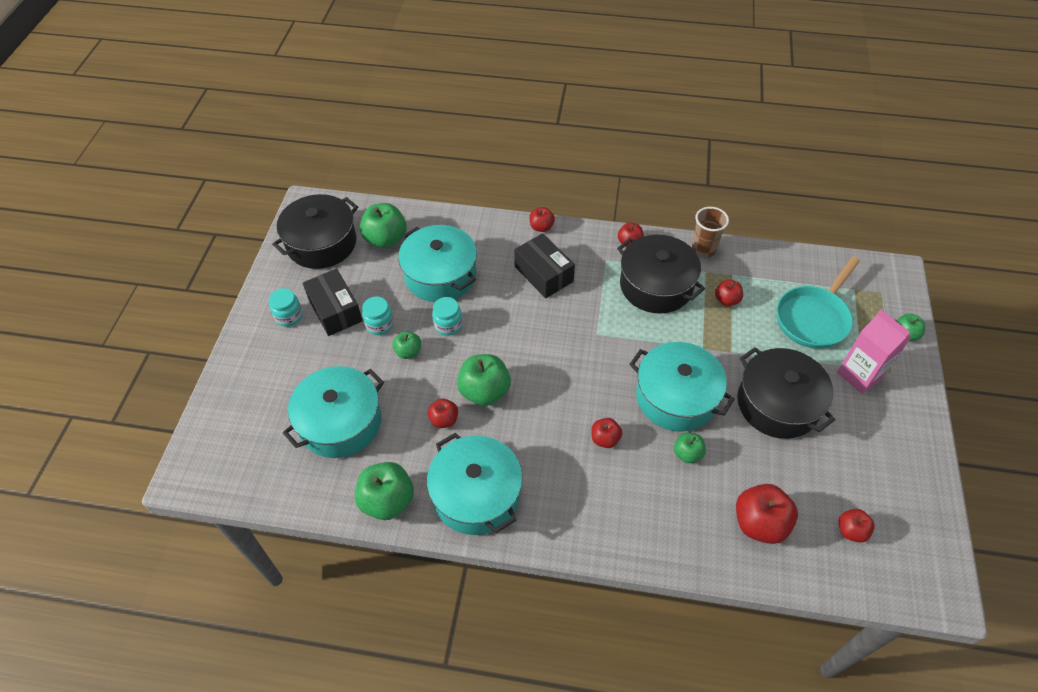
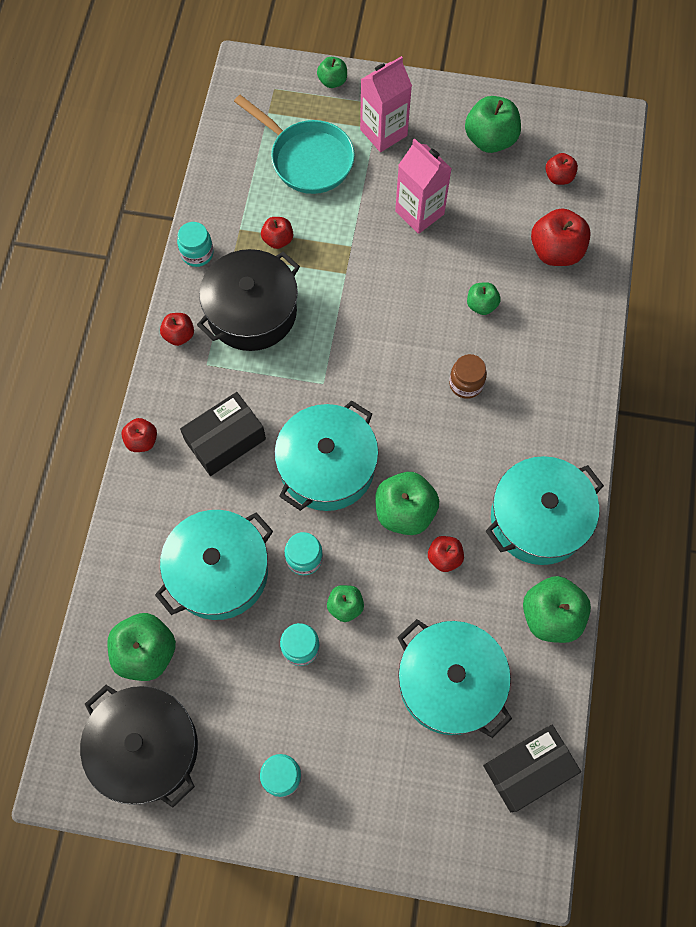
camera: 90 degrees left, 15 degrees up
black box [303,269,363,336] -> black box moved to [483,725,581,812]
red apple [591,418,622,448] -> brown jar [449,354,487,399]
turquoise pot [629,342,735,432] -> turquoise pot moved to [274,400,379,511]
brown cup [692,207,729,258] -> turquoise jar [177,222,214,267]
black pot [737,347,835,439] -> pink carton [395,139,452,234]
none -> green apple [465,96,521,153]

